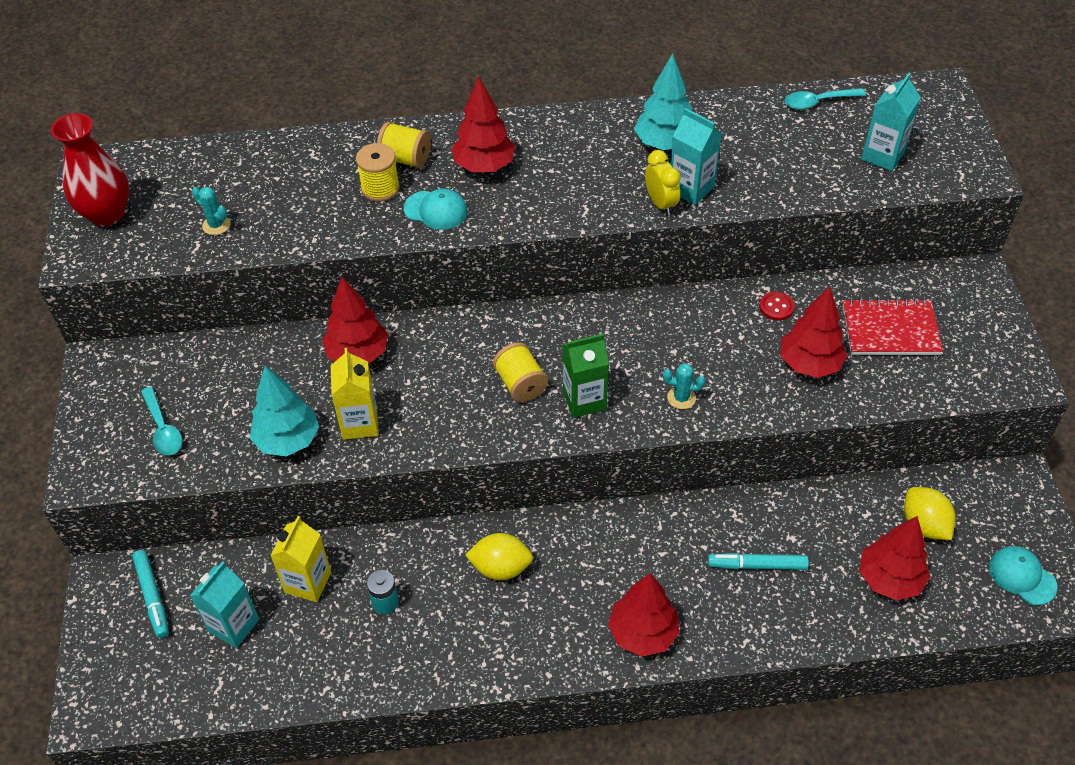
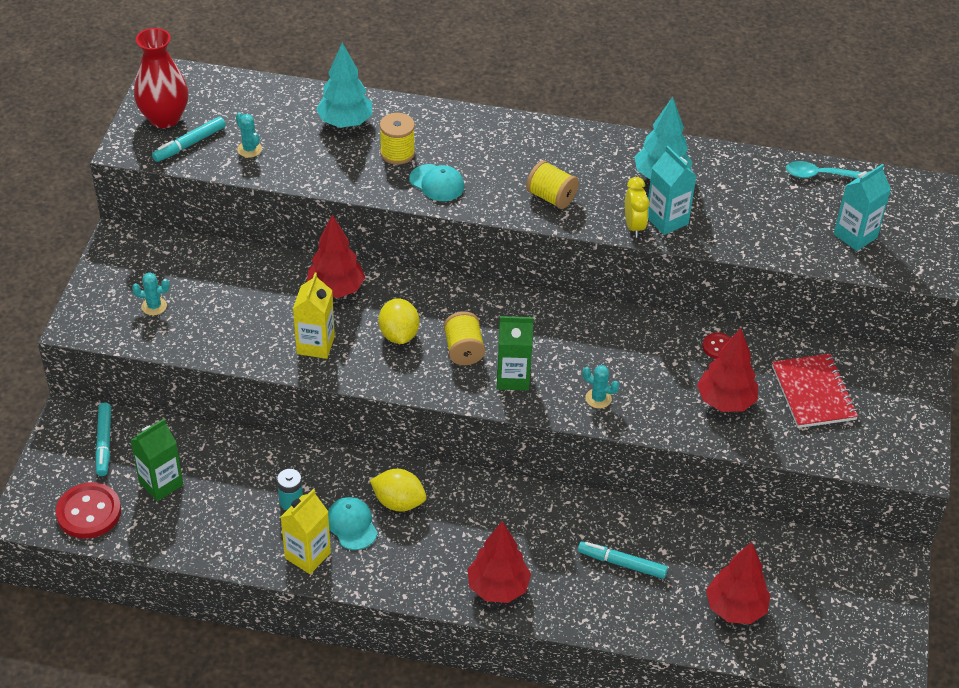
camera: 15 degrees right, 5 degrees down
turquoise spoon [141,387,182,455] -> turquoise cactus [132,273,169,315]
turquoise carton [190,561,259,648] -> green carton [130,419,183,501]
turquoise tree [250,366,319,456] -> turquoise tree moved to [316,42,372,128]
yellow carton [270,516,331,602] -> yellow carton moved to [281,489,331,574]
yellow spool [377,122,431,169] -> yellow spool moved to [526,160,579,209]
red tree [452,76,515,172] -> none
red notebook [843,298,943,355] -> red notebook turned 60 degrees clockwise [772,354,858,428]
yellow lemon [904,487,955,540] -> yellow lemon moved to [378,298,419,344]
turquoise cap [989,546,1058,605] -> turquoise cap moved to [328,497,378,550]
none -> red button [56,482,121,539]
none -> turquoise marker [152,117,226,162]

